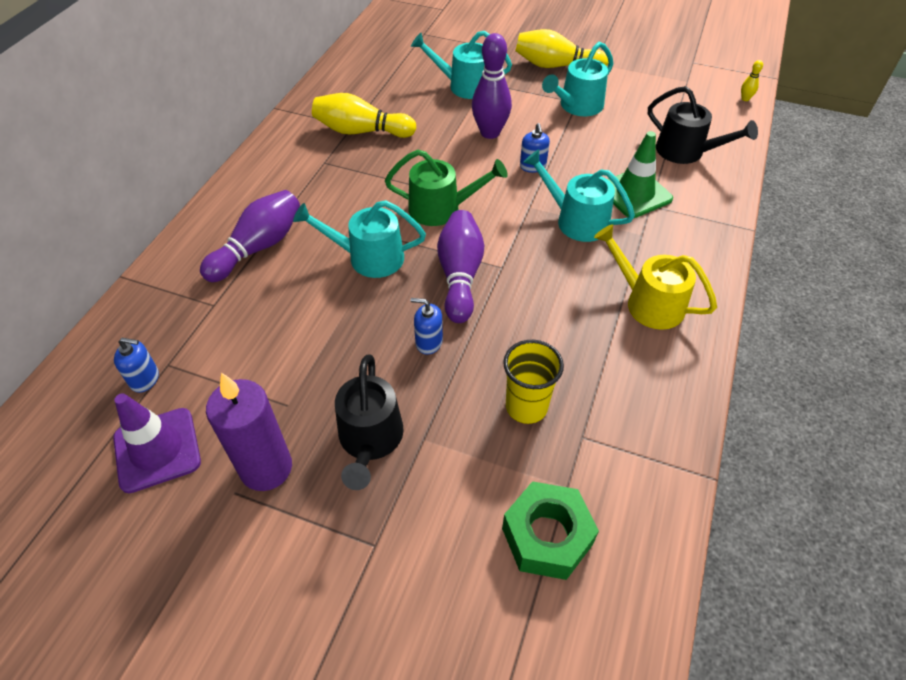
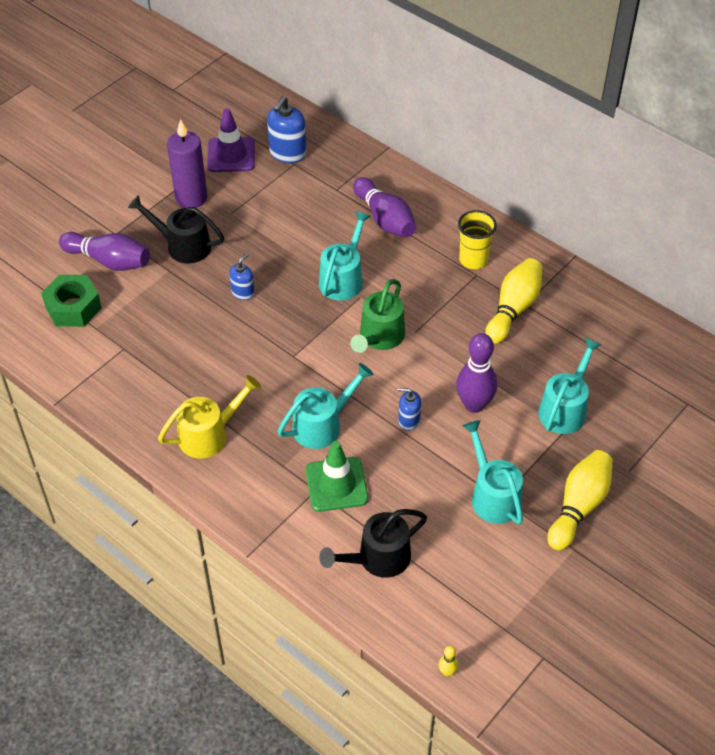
camera: 110 degrees right, 0 degrees up
blue soap dispenser [114,338,159,393] -> blue soap dispenser [267,96,306,163], size x1.70
purple bowling pin [437,210,484,323] -> purple bowling pin moved to [59,232,150,271]
yellow cup [503,340,564,424] -> yellow cup moved to [458,210,497,269]

